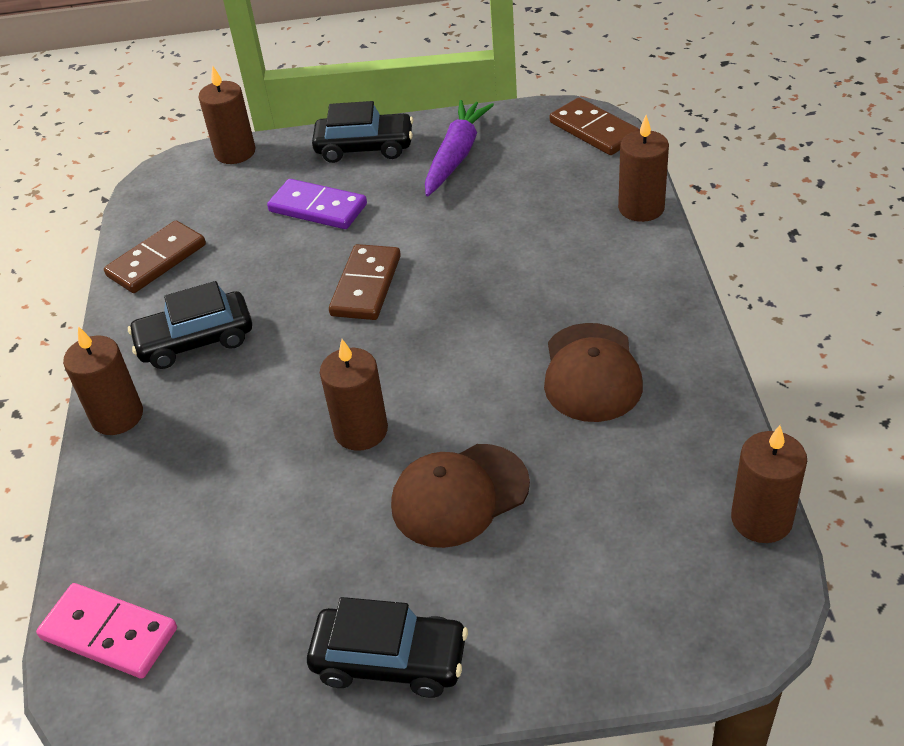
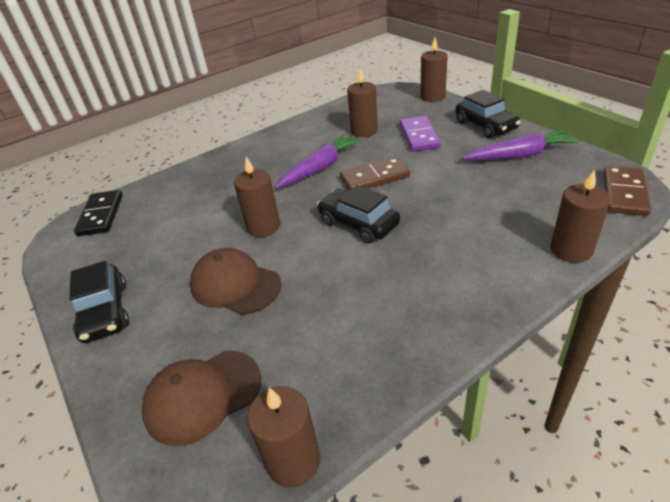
camera: 60 degrees right, 5 degrees down
pink domino [36,583,177,679] -> black domino [74,190,123,236]
brown candle [63,326,143,435] -> brown candle moved to [347,68,378,137]
brown domino [104,220,206,293] -> none
black car [128,281,252,369] -> black car moved to [317,185,400,243]
brown cap [544,323,643,422] -> brown cap moved to [141,351,261,446]
none -> purple carrot [275,134,362,189]

